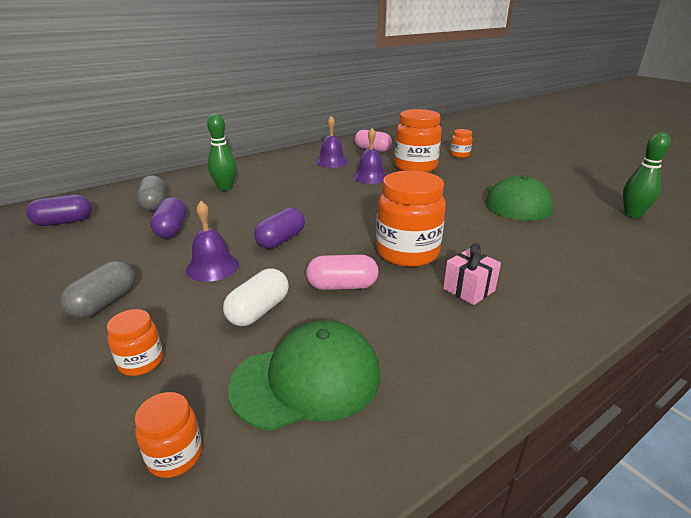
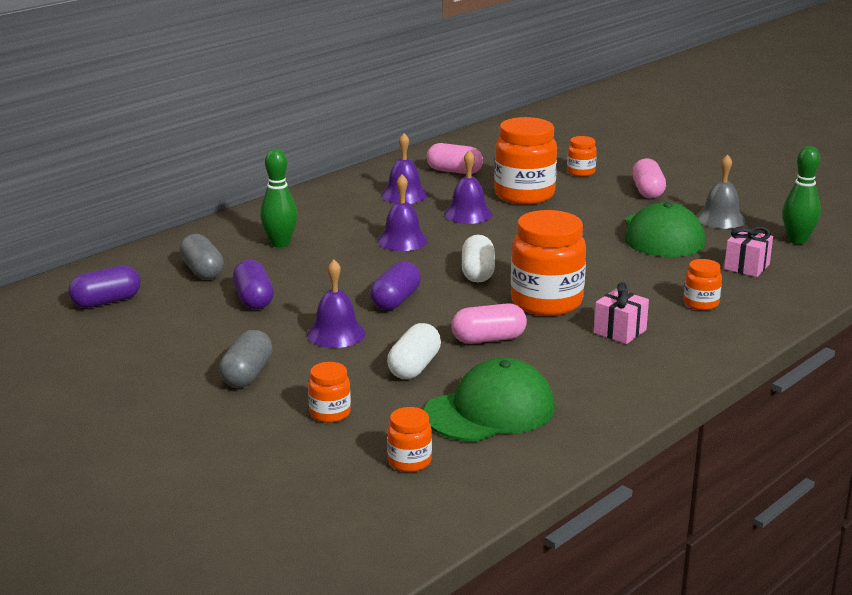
camera: 10 degrees left, 5 degrees down
none -> purple bell [377,174,428,251]
none -> white capsule [462,235,495,282]
none -> pink capsule [632,158,666,199]
none -> orange jar [684,259,722,310]
none -> grey bell [696,154,746,229]
none -> pink gift [724,226,773,277]

